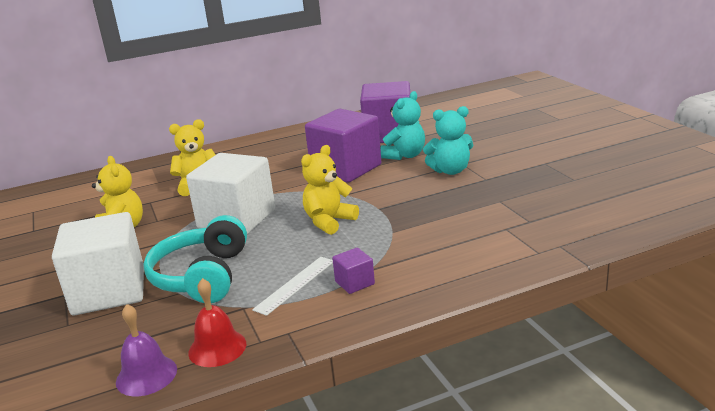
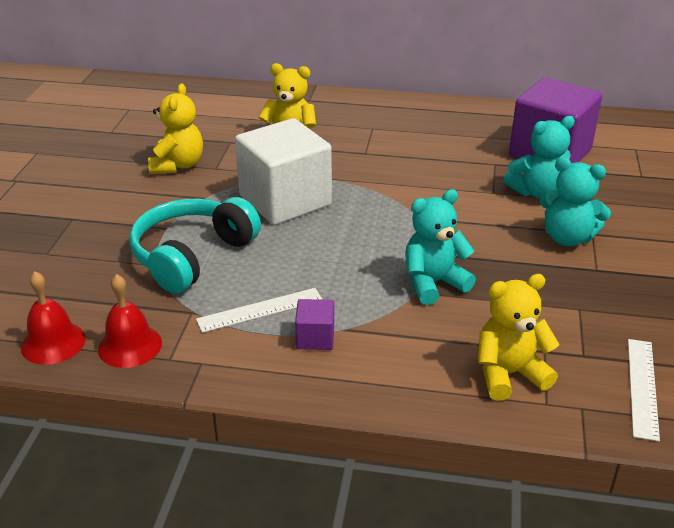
camera: 30 degrees right, 10 degrees up
white cube [52,212,144,315] -> none
purple bell [116,304,177,396] -> red bell [21,271,86,365]
yellow teddy bear [301,145,359,235] -> yellow teddy bear moved to [478,274,560,401]
purple cube [305,109,381,183] -> none
none -> turquoise teddy bear [405,189,476,305]
none -> white ruler [628,339,660,441]

